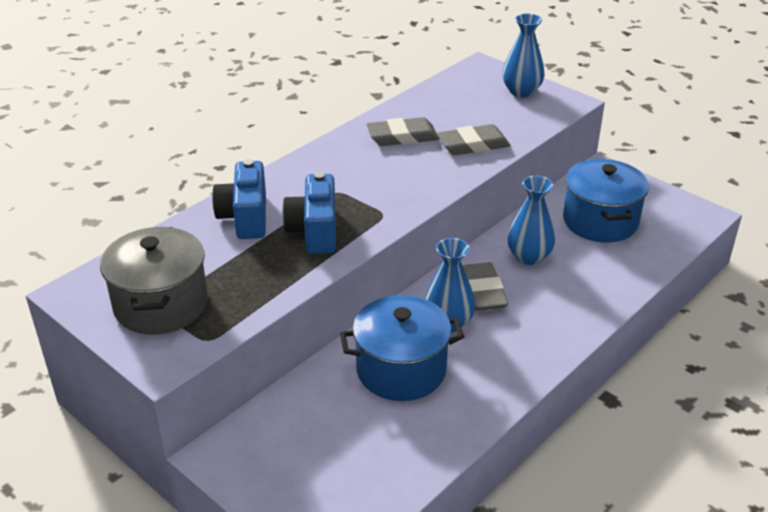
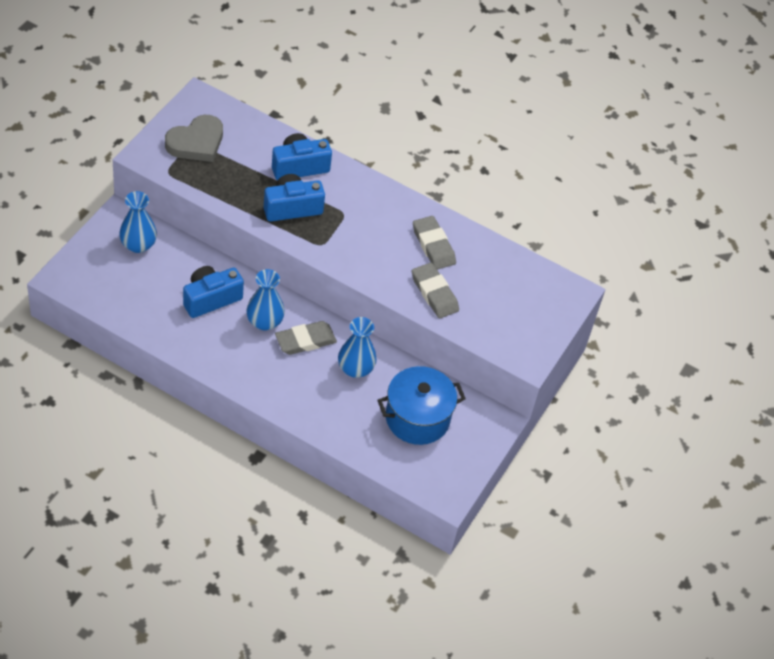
camera: 70 degrees right, 15 degrees up
grey pot [100,227,208,334] -> grey heart [165,115,223,162]
blue pot [340,295,464,401] -> blue camera [183,266,244,318]
blue vase [502,13,545,97] -> blue vase moved to [119,191,157,253]

